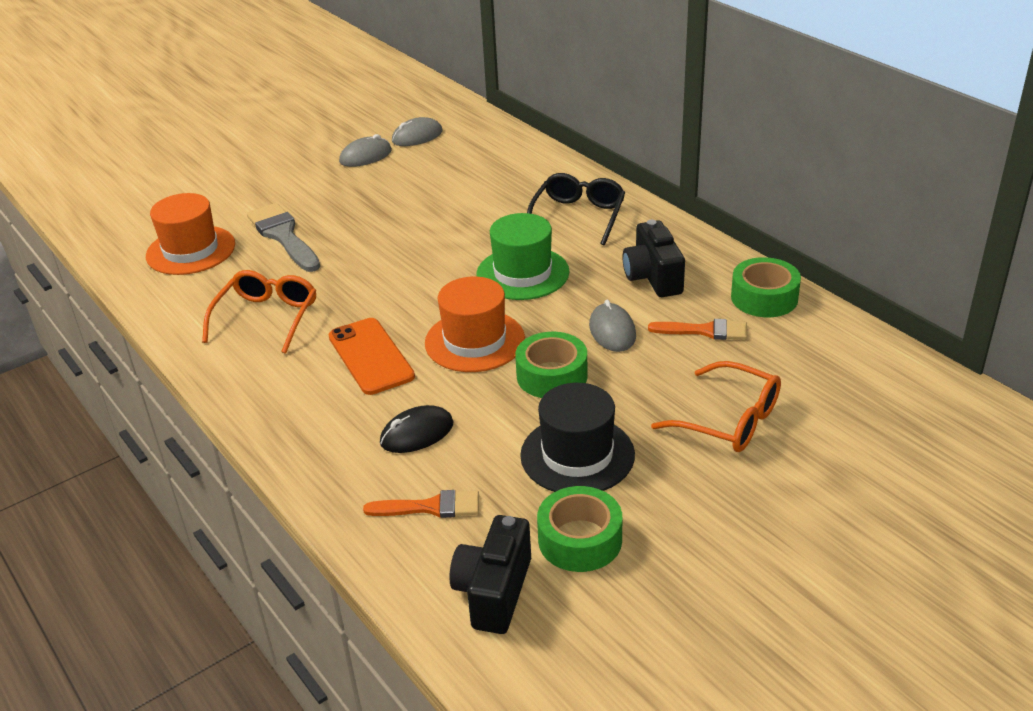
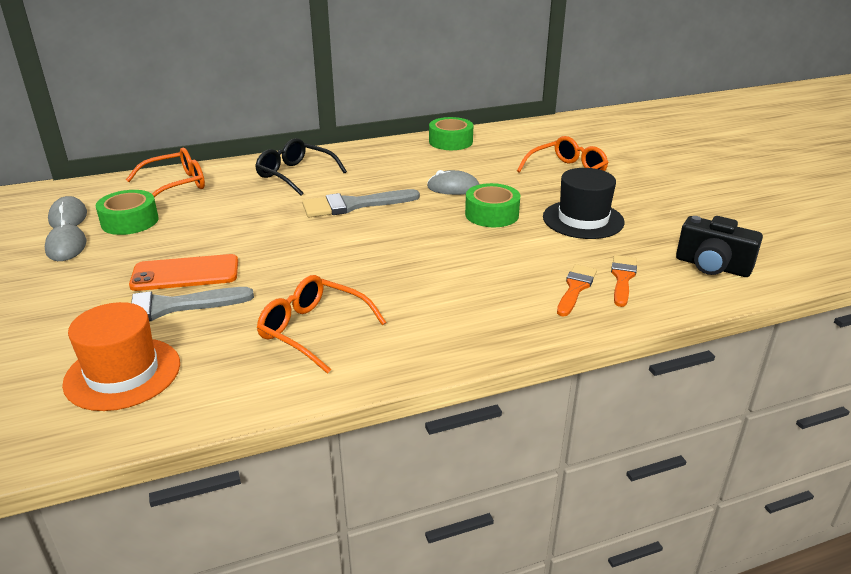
camera: 75 degrees left, 5 degrees down
orange phone [328,318,415,395] -> orange phone moved to [129,254,238,291]
black mouse [380,405,454,453] -> none
orange hat [425,277,525,372] -> none
green hat [476,213,569,300] -> grey brush [302,189,420,217]
green tape [537,486,622,572] -> green tape moved to [96,190,159,235]
black camera [622,220,685,297] -> none
orange brush [648,319,747,340] -> orange brush moved to [557,264,597,317]
none -> orange glasses [126,148,205,198]

